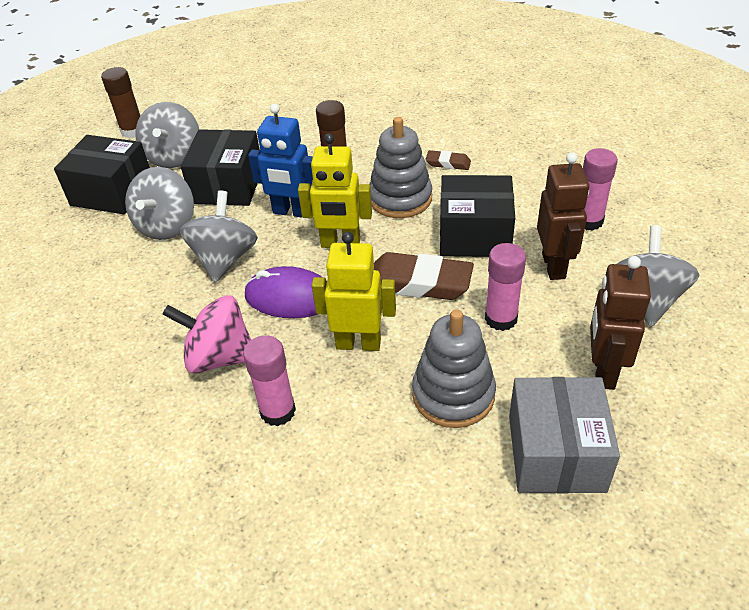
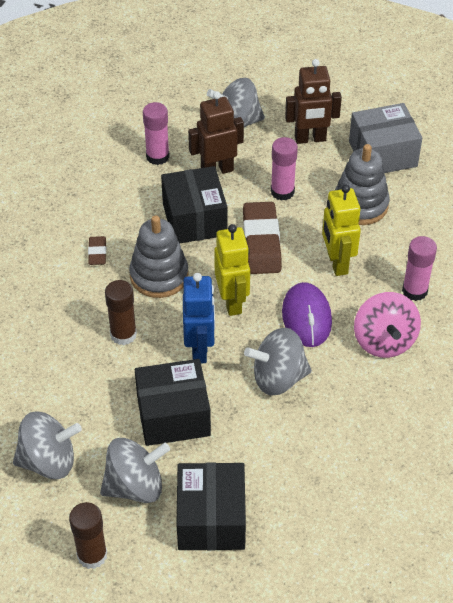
camera: 110 degrees left, 5 degrees up
grey spinning top [125,167,194,240] -> grey spinning top moved to [13,412,82,479]

